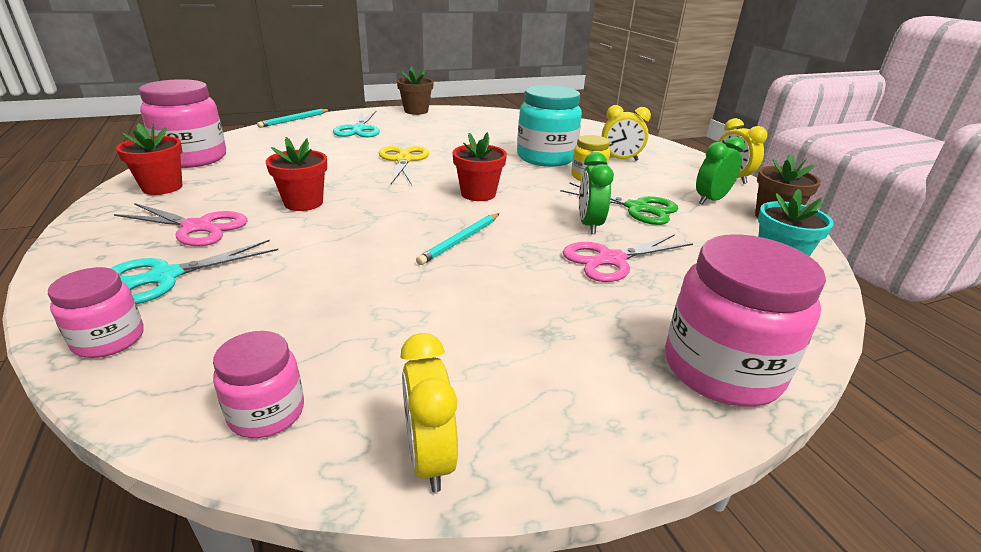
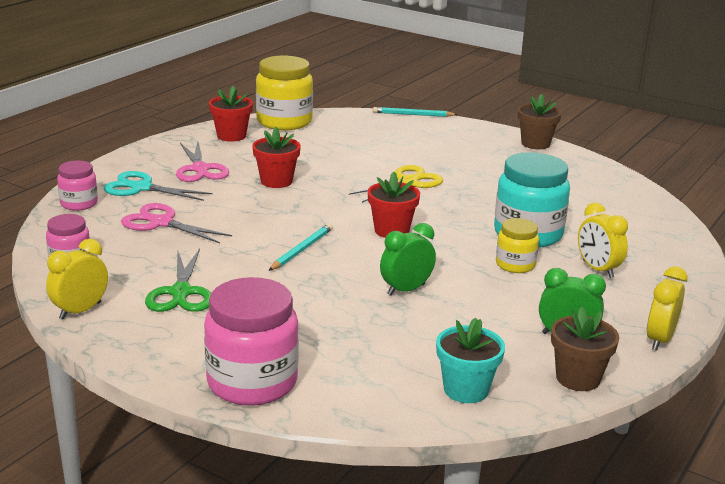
camera: 55 degrees right, 5 degrees down
pink jar [139,79,226,168] -> yellow jar [256,56,313,130]
turquoise scissors [333,111,380,137] -> none
turquoise pencil [416,213,499,265] -> turquoise pencil turned 120 degrees clockwise [268,223,333,271]
green scissors [560,182,679,225] -> green scissors moved to [145,249,211,312]
pink scissors [563,234,693,282] -> pink scissors moved to [121,203,232,243]

